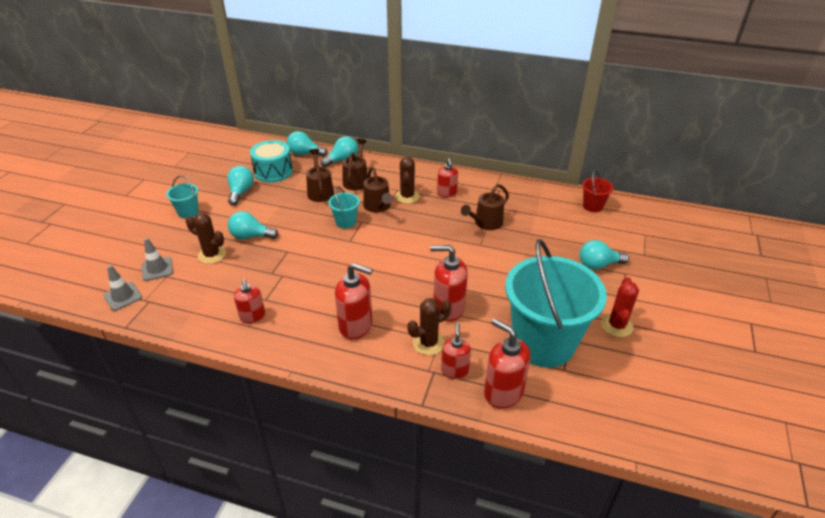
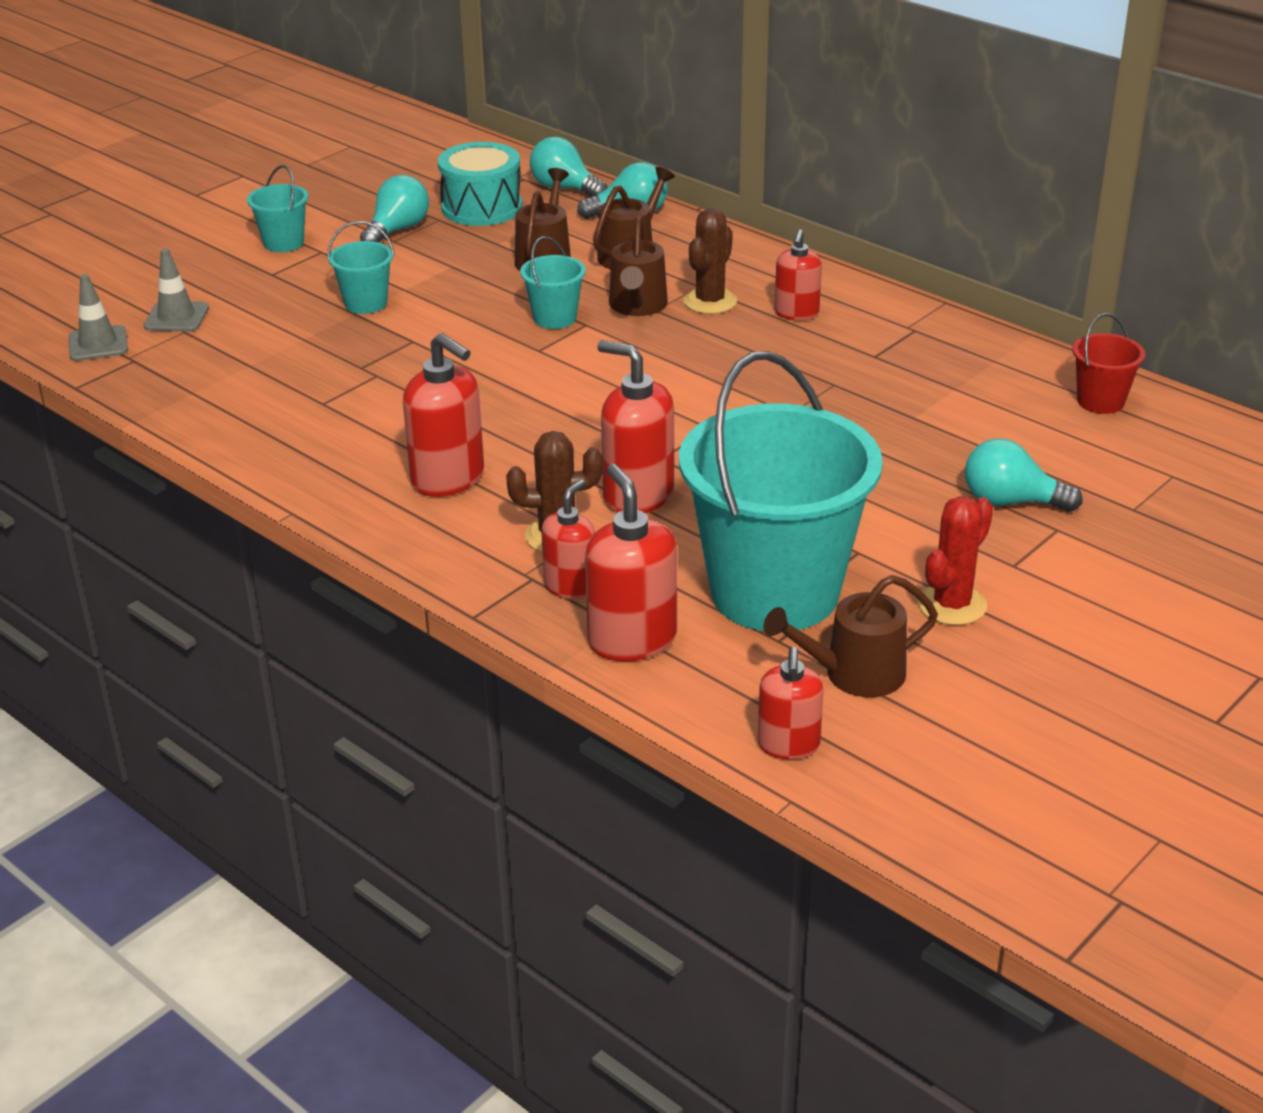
camera: 25 degrees right, 5 degrees down
brown cactus [186,213,226,264] -> none
turquoise light bulb [228,211,279,239] -> turquoise bucket [327,221,395,314]
red soap dispenser [234,279,265,324] -> red soap dispenser moved to [758,647,824,760]
brown watering can [461,184,509,230] -> brown watering can moved to [764,575,938,697]

